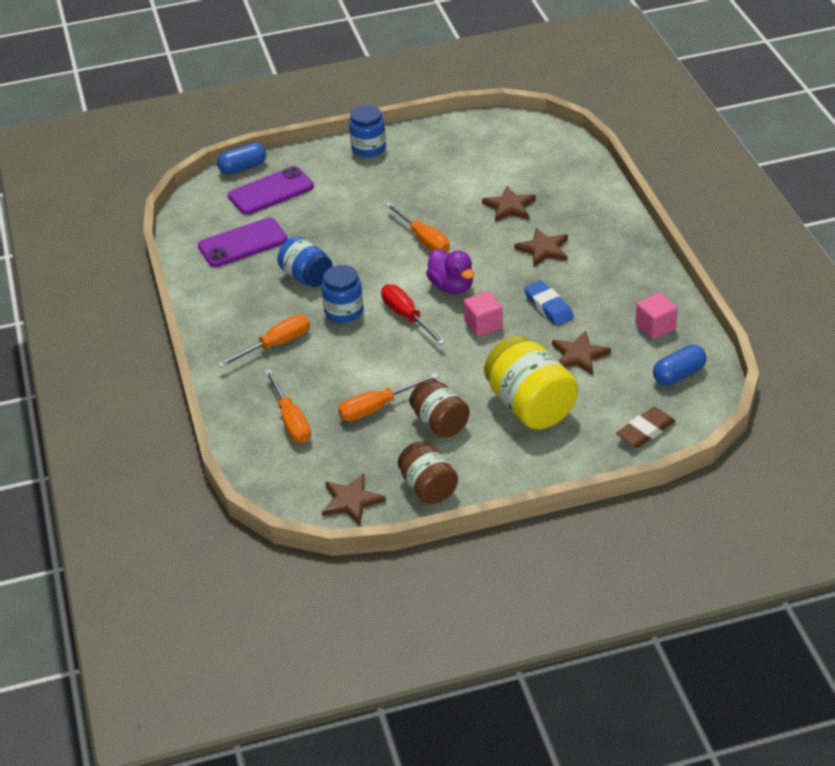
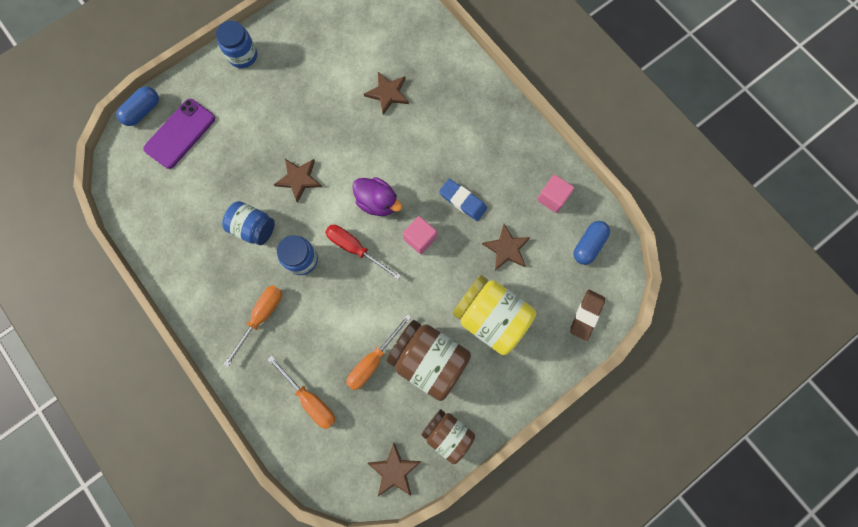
camera: 25 degrees left, 35 degrees up
purple phone [198,218,288,267] -> none
orange screwdriver [385,202,450,252] -> none
brown jar [410,379,470,438] -> brown jar [387,320,471,401], size x1.58
brown star [514,228,568,266] -> brown star moved to [274,159,322,203]

